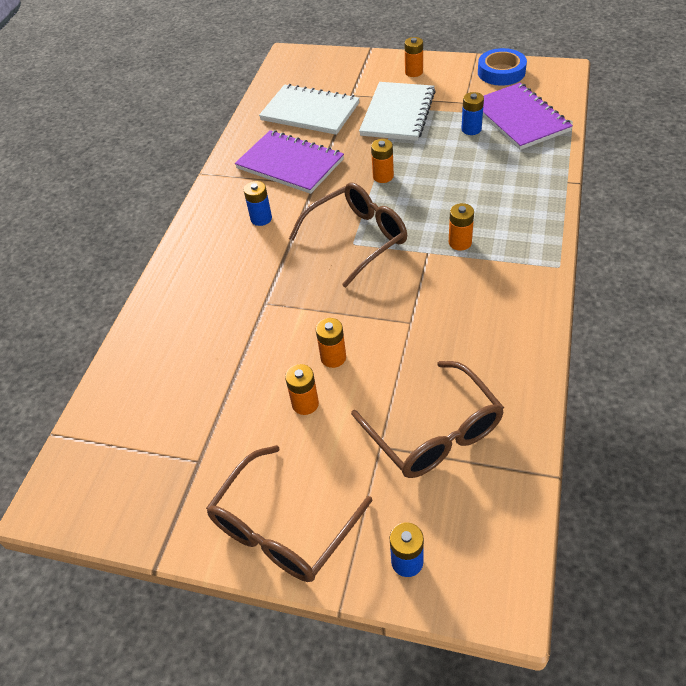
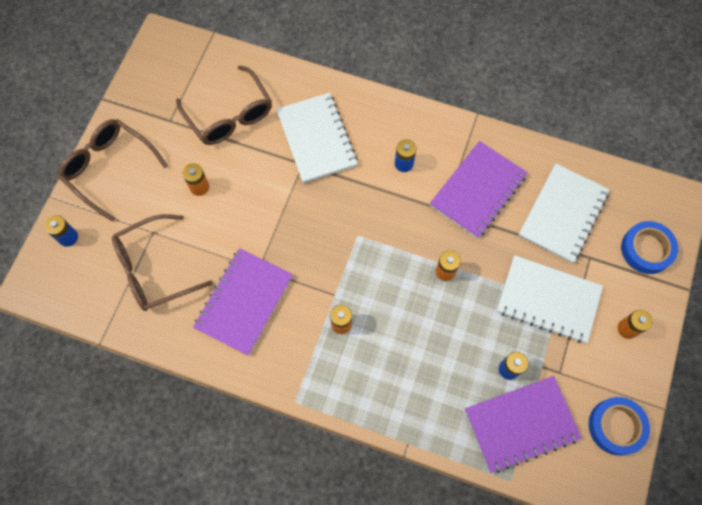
camera: 90 degrees right, 20 degrees up
brown glasses [289,182,407,288] -> brown glasses moved to [176,65,272,145]
orange battery [316,318,346,368] -> none
none -> purple notebook [193,248,293,356]
none -> white notebook [276,93,358,183]
none -> blue tape [621,221,678,274]

